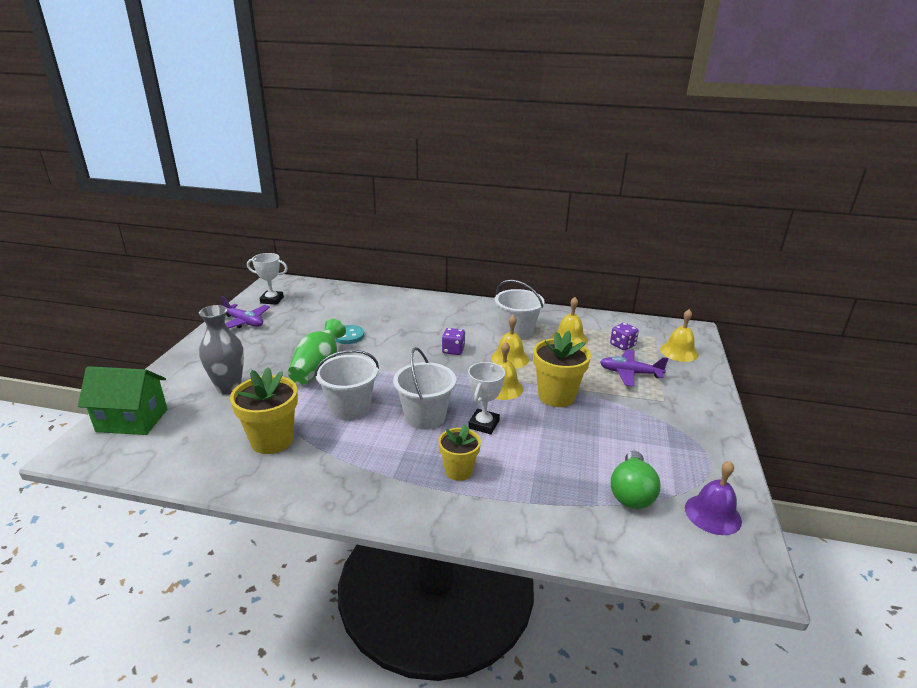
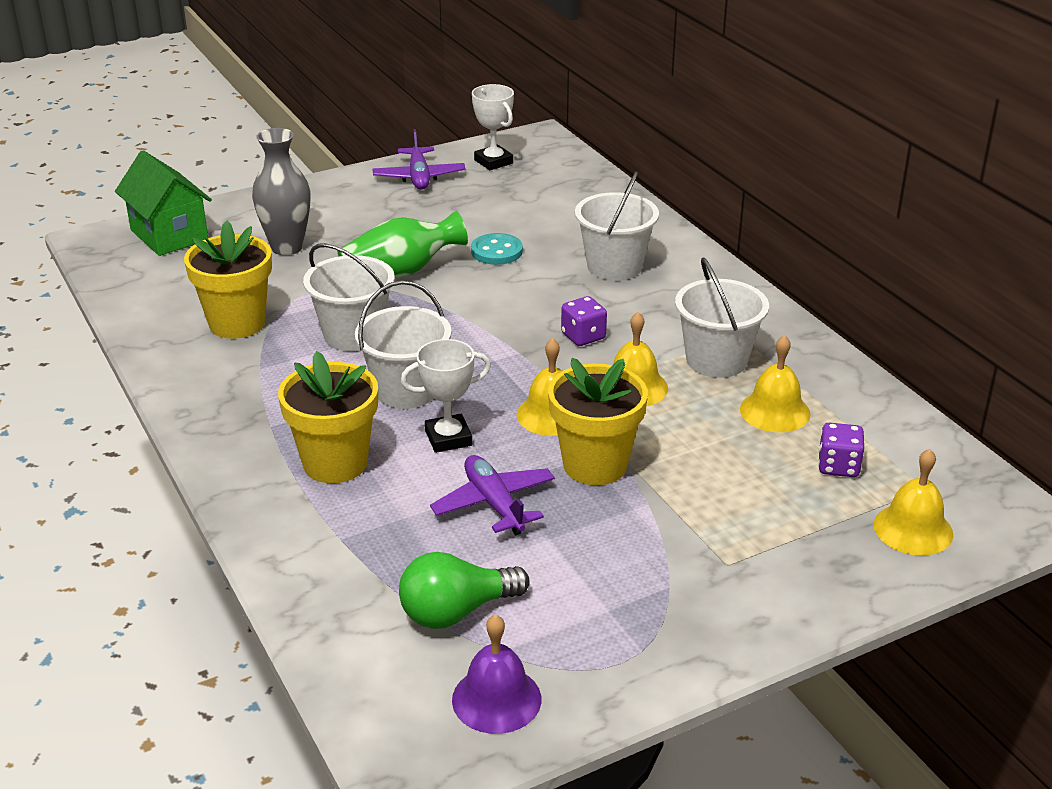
camera: 50 degrees right, 5 degrees up
yellow flower pot [438,425,481,481] -> yellow flower pot [278,351,378,483], size x1.58
purple plane [600,350,668,387] -> purple plane moved to [430,455,555,535]
none -> white bucket [575,172,659,280]

